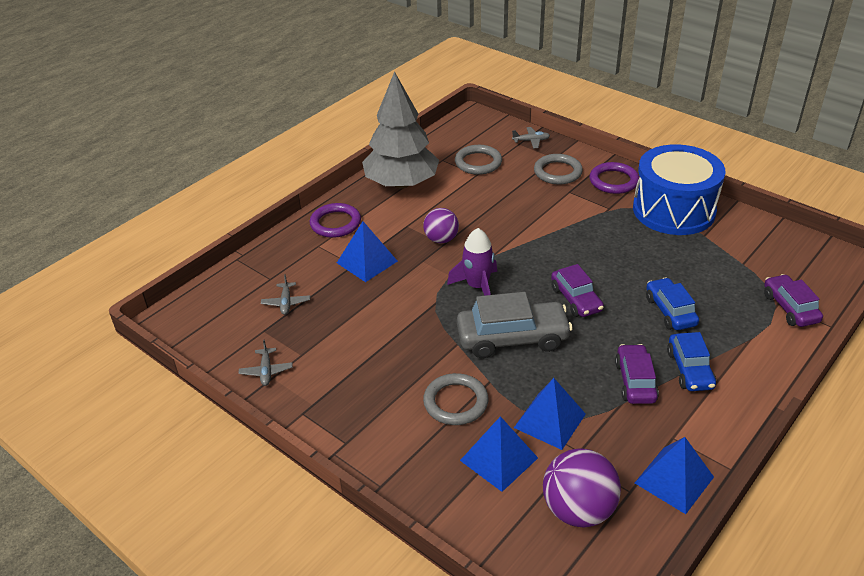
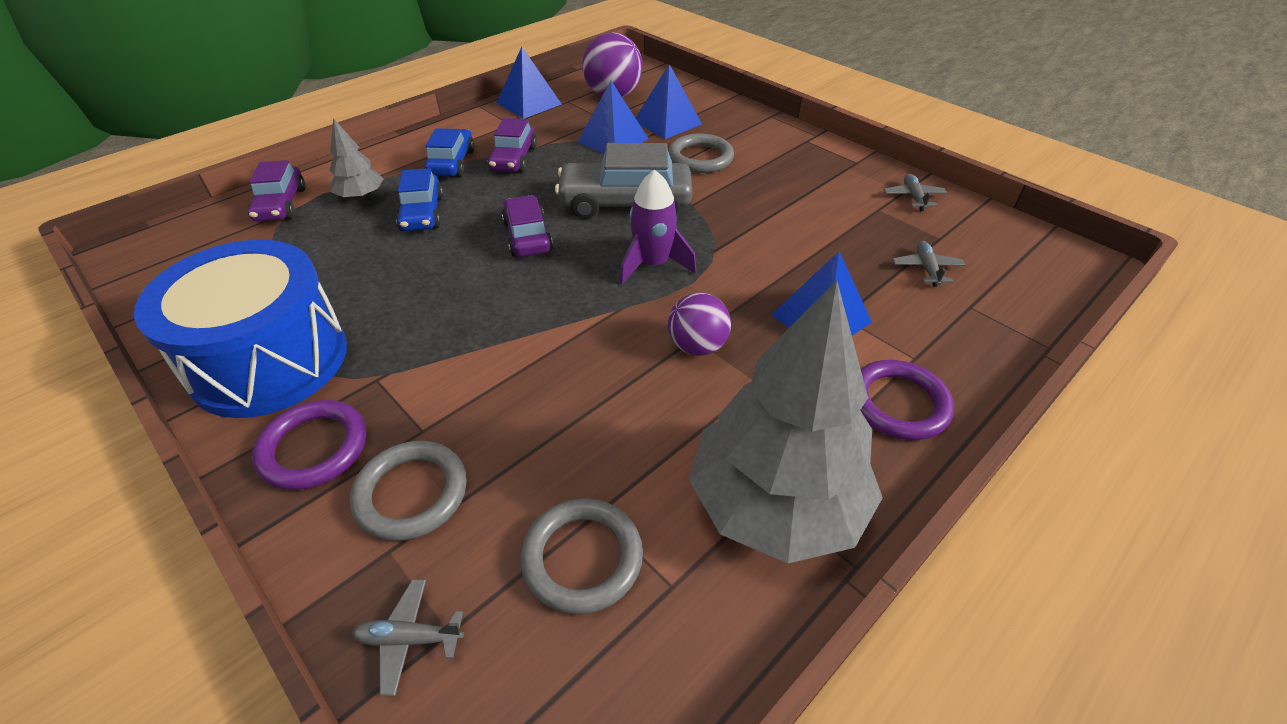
camera: 175 degrees left, 5 degrees up
none -> grey tree [329,118,383,200]

